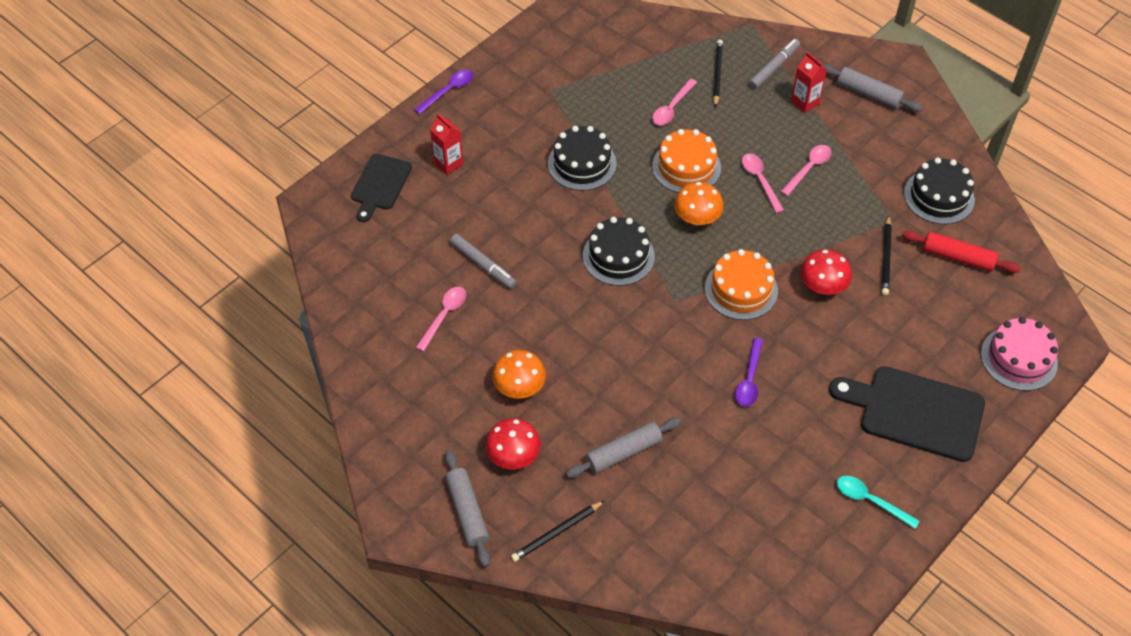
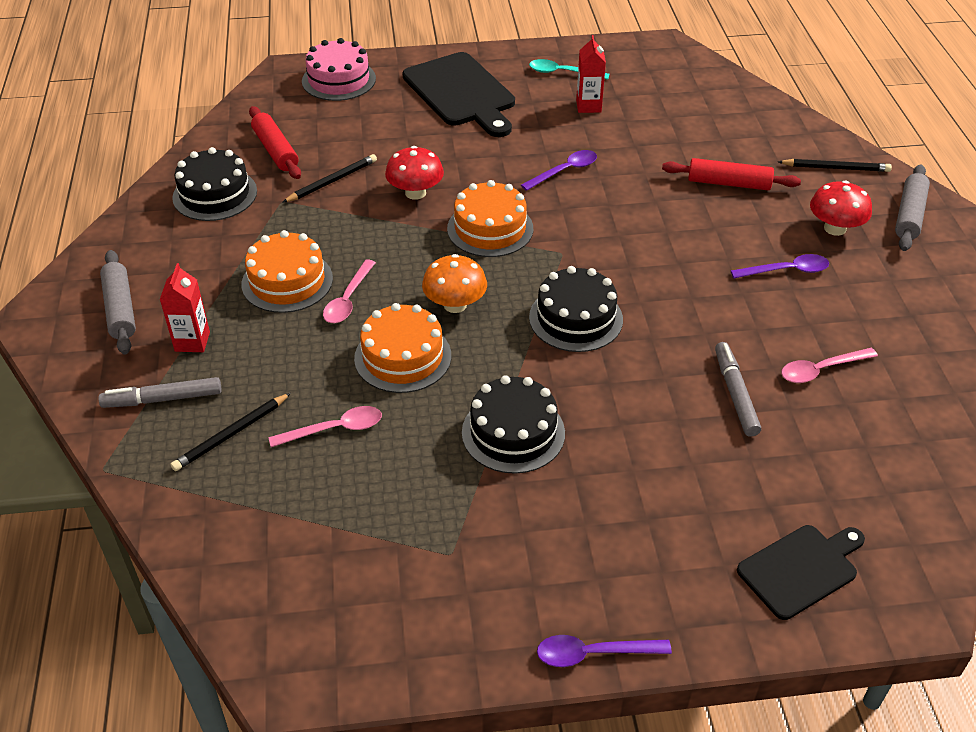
camera: 140 degrees left, 10 degrees down
red carton [430,114,463,175] -> red carton moved to [576,35,606,113]
orange mushroom [492,350,546,399] -> purple spoon [731,254,829,279]
grey rolling pin [566,418,681,478] -> red rolling pin [662,158,801,190]
pink spoon [780,145,832,196] -> orange cake [241,230,333,313]
turquoise spoon [837,476,920,529] -> turquoise spoon turned 120 degrees clockwise [529,59,610,80]

